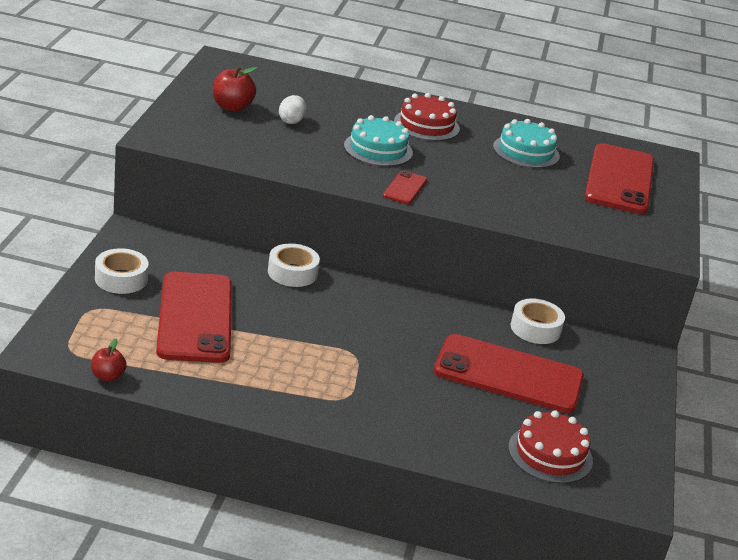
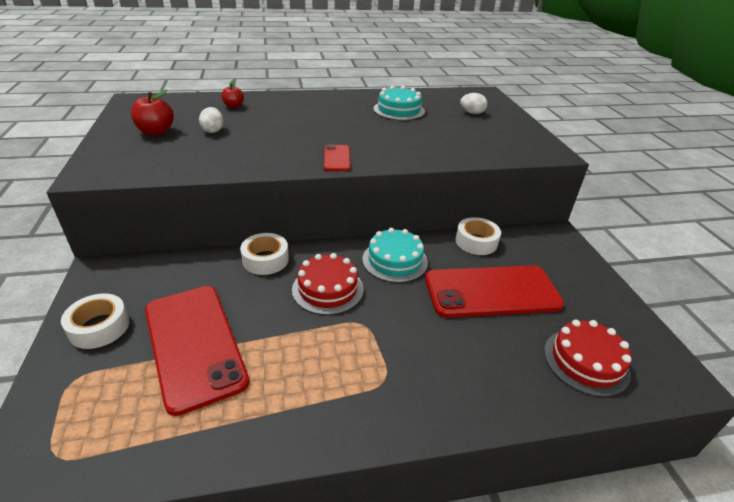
camera: 20 degrees left, 5 degrees up
red apple [91,339,127,382] -> red apple moved to [221,81,244,108]
turquoise cake [344,115,413,166] -> turquoise cake moved to [362,228,428,283]
red cake [394,93,460,141] -> red cake moved to [292,253,363,315]
red phone [585,143,654,214] -> white egg [460,93,487,114]

